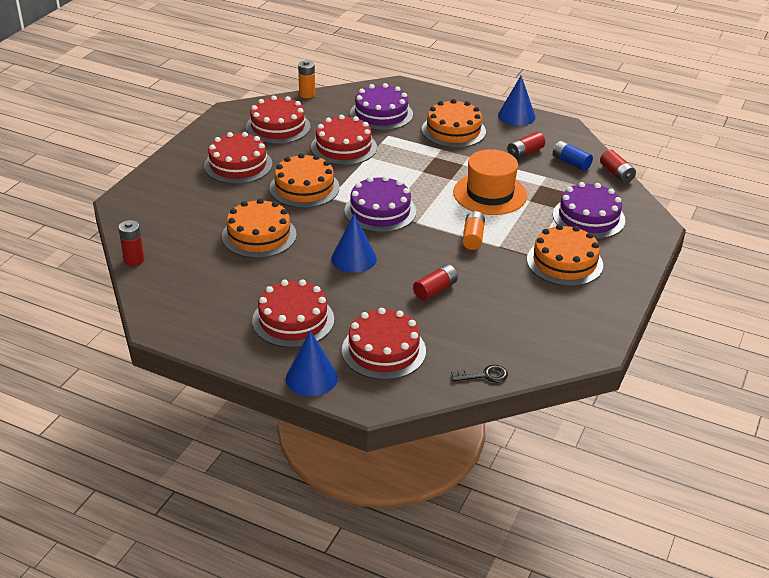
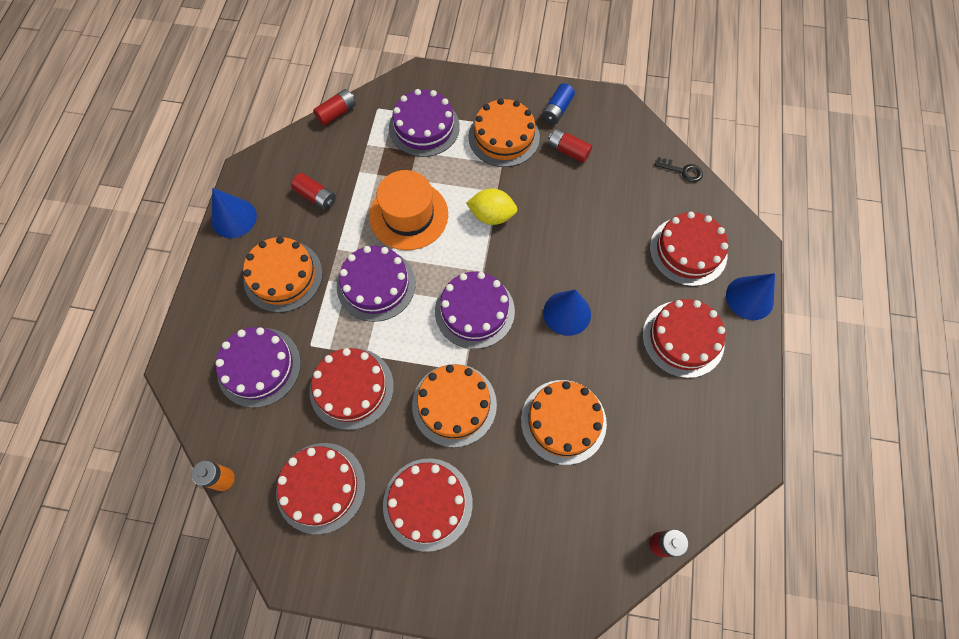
camera: 105 degrees left, 30 degrees up
red battery [413,264,458,301] -> red battery moved to [548,128,592,163]
black key [451,365,508,383] -> black key turned 135 degrees clockwise [655,157,703,182]
orange battery [462,211,485,250] -> yellow lemon [466,188,518,225]
blue battery [553,141,593,171] -> blue battery moved to [542,83,575,125]
none -> purple cake [337,246,416,322]

